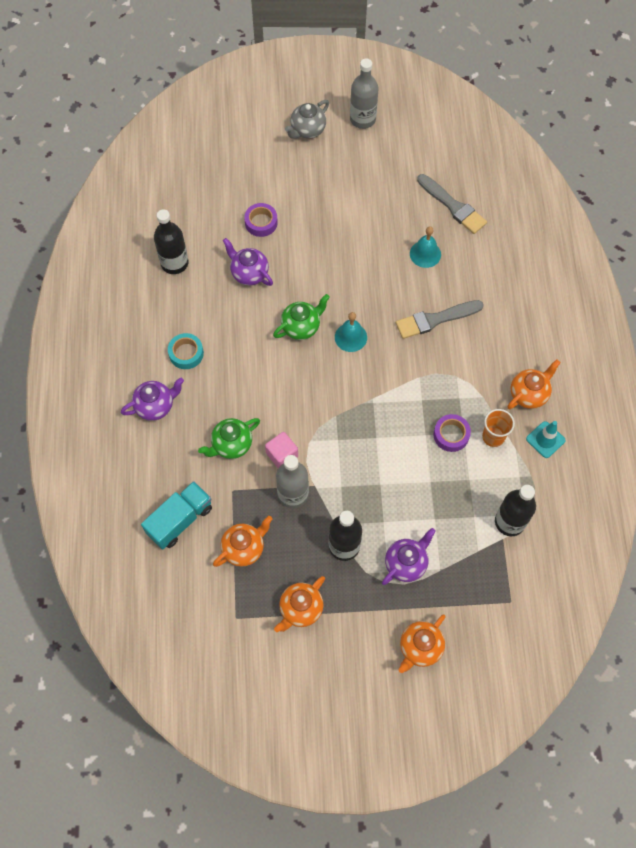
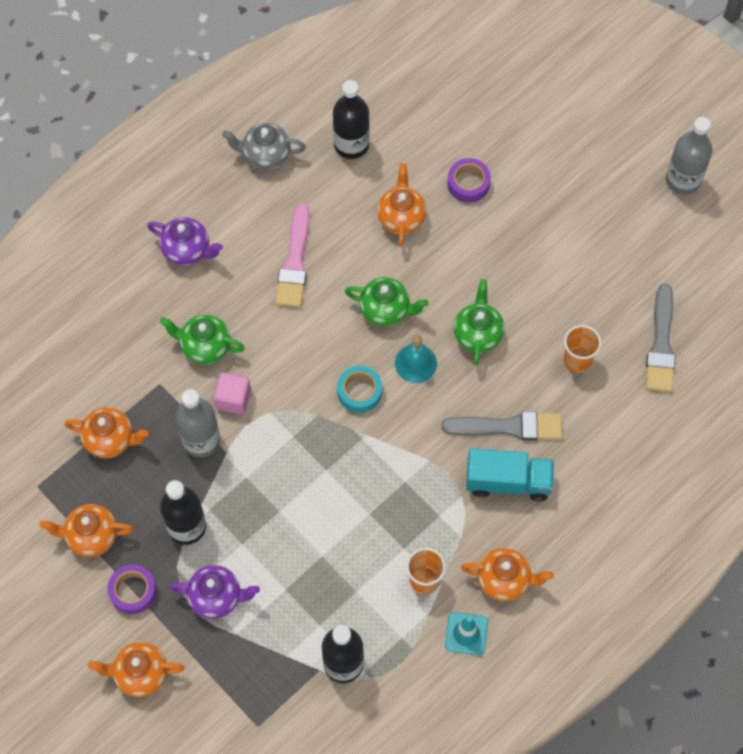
camera: 50 degrees right, 0 degrees up
turquoise truck [141,481,212,550] -> turquoise truck moved to [466,448,554,501]
turquoise tape [168,333,204,369] -> turquoise tape moved to [337,366,382,413]
purple teapot [223,238,273,286] -> orange teapot [377,163,427,246]
grey teapot [285,100,329,139] -> grey teapot moved to [222,123,306,170]
grey brush [396,300,484,339] -> grey brush turned 150 degrees clockwise [442,412,562,440]
turquoise bell [410,226,441,268] -> orange cup [564,325,601,373]
purple tape [433,414,471,452] -> purple tape moved to [107,564,157,614]
none -> pink brush [275,203,310,308]
none -> green teapot [454,279,504,365]

